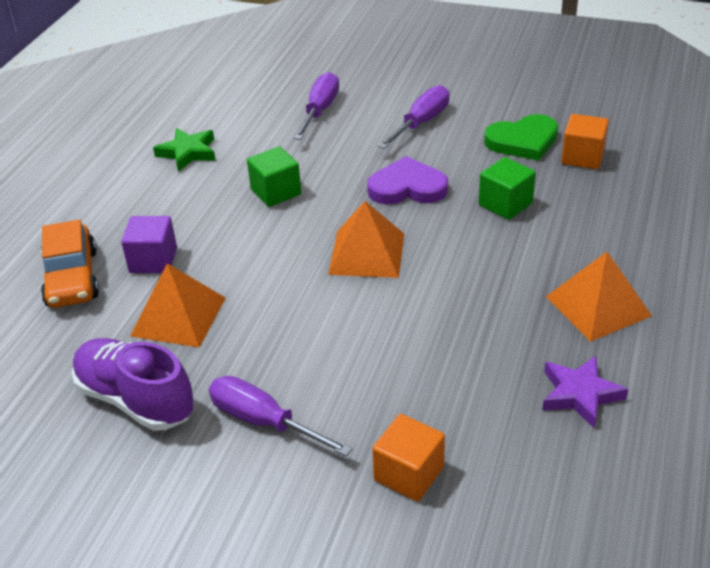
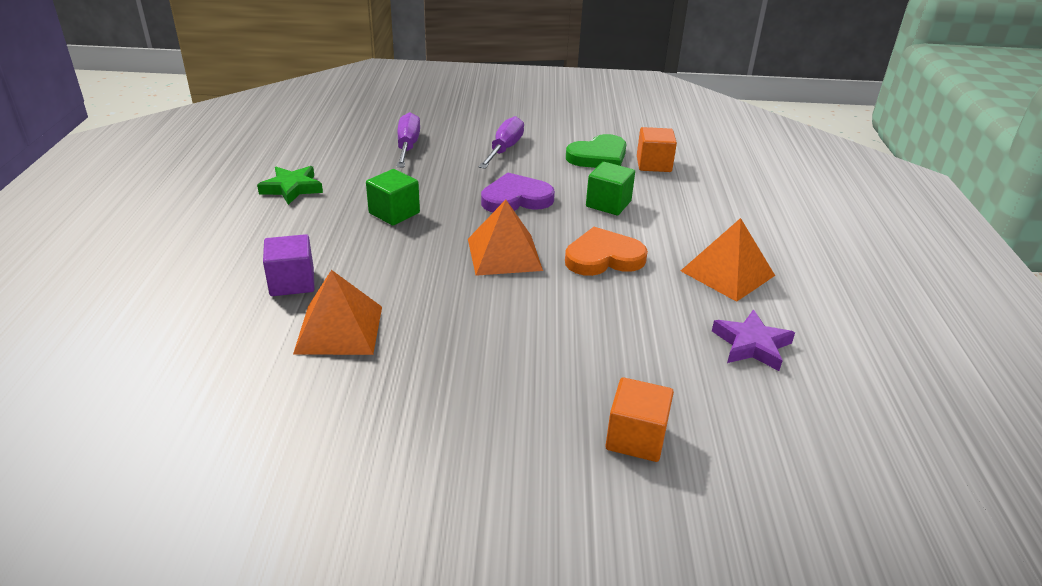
camera: 20 degrees left, 5 degrees down
orange car [41,220,99,308] -> none
purple shoe [72,338,194,431] -> none
purple screwdriver [209,376,352,457] -> none
none -> orange heart [565,227,648,276]

